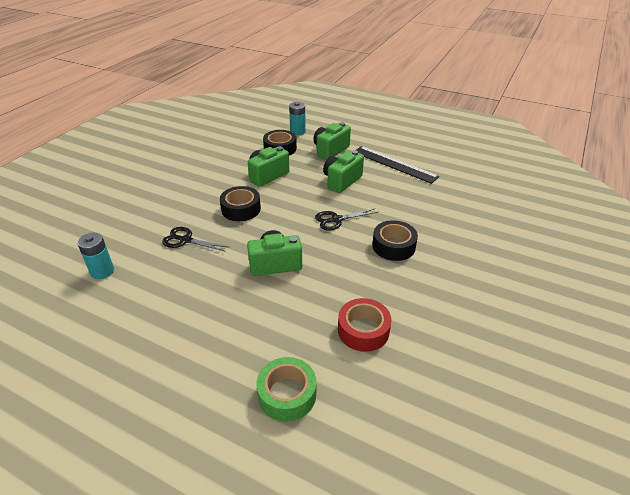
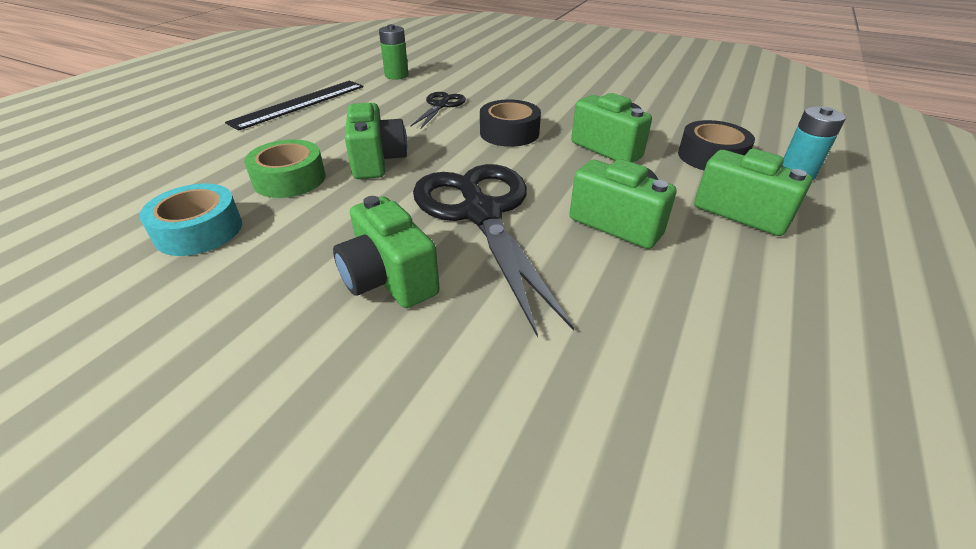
camera: 90 degrees right, 0 degrees up
turquoise battery [77,233,114,279] -> green battery [379,24,409,80]
green tape [256,357,316,422] -> green tape moved to [244,139,325,198]
black scissors [315,208,377,231] -> black scissors [413,164,574,337], size x2.06
red tape [338,298,392,352] -> turquoise tape [139,184,242,256]
black ruler [356,146,440,184] -> black ruler moved to [225,81,363,131]
black tape [372,220,418,261] -> green camera [333,196,440,308]

